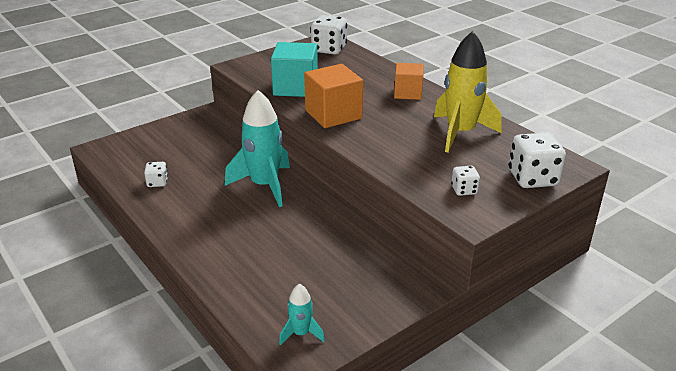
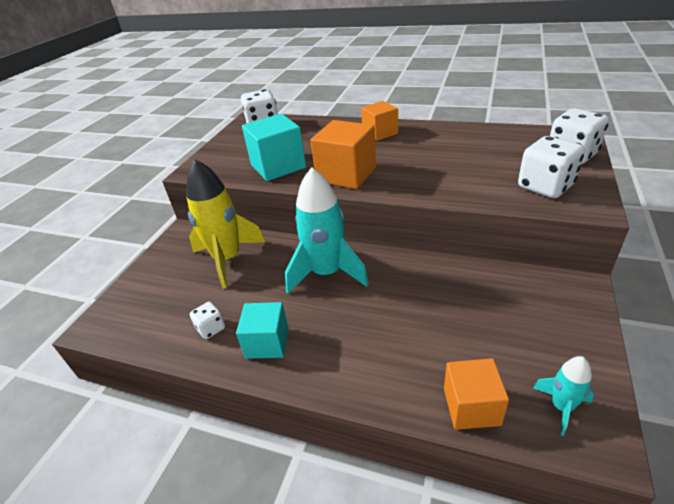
camera: 30 degrees left, 5 degrees up
yellow rocket [434,31,502,153] -> yellow rocket moved to [186,159,265,289]
white dice [451,166,480,196] -> white dice [518,136,585,198], size x1.90
none -> turquoise cube [236,302,288,359]
none -> orange cube [444,358,509,430]

